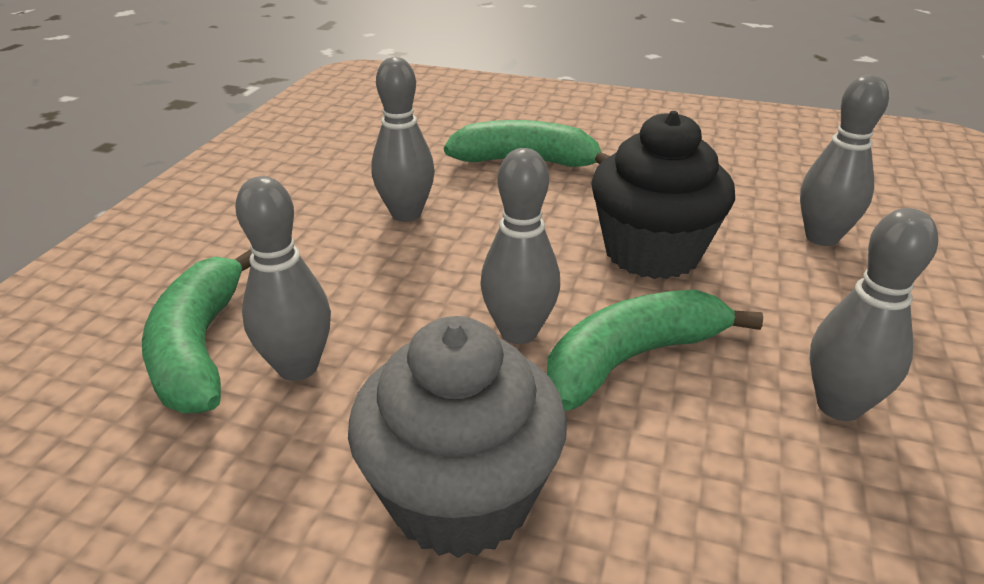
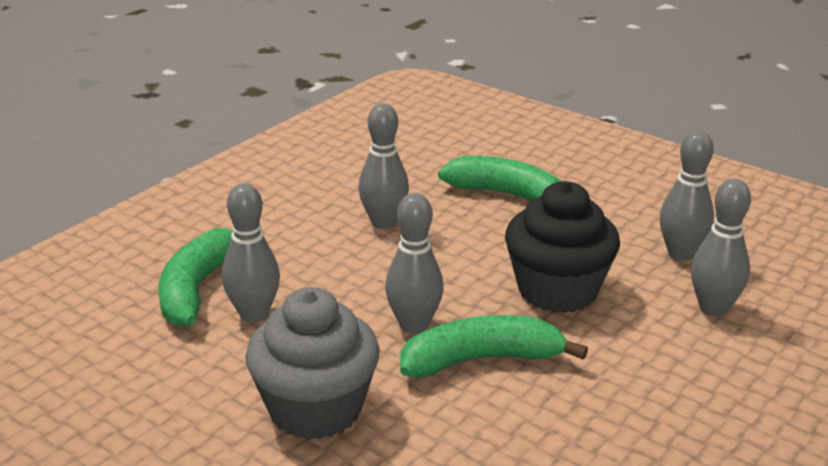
camera: 20 degrees right, 5 degrees down
grey bowling pin [810,208,938,421] -> grey bowling pin moved to [660,131,714,261]

